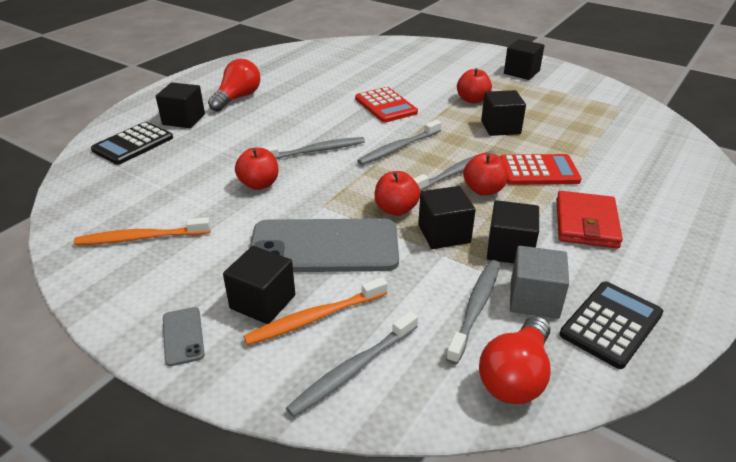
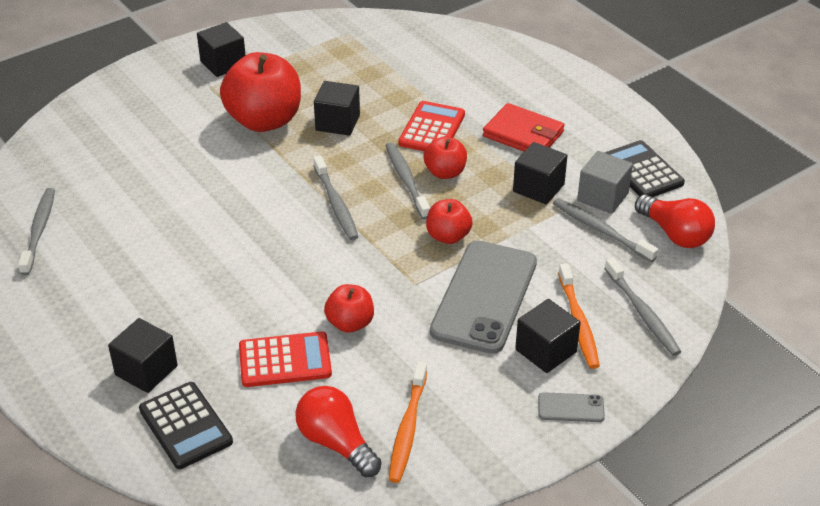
camera: 70 degrees left, 5 degrees up
red light bulb [208,59,260,112] -> red light bulb moved to [295,386,382,477]
grey toothbrush [264,137,365,159] -> grey toothbrush moved to [18,188,55,275]
red calculator [355,87,418,122] -> red calculator moved to [239,331,332,387]
black cube [418,186,476,249] -> none
red apple [457,68,492,103] -> red apple [220,52,301,132], size x1.92

